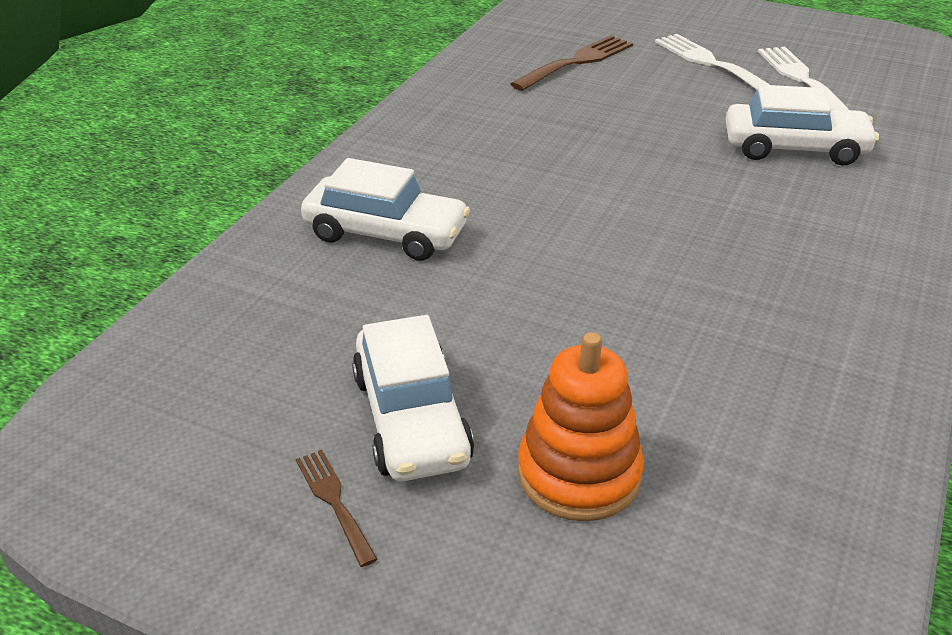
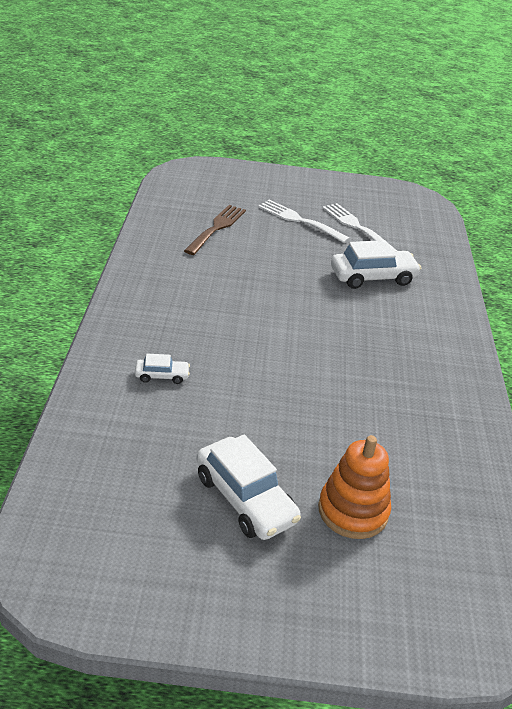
camera: 25 degrees left, 0 degrees up
brown fork [296,450,378,567] -> none
white car [301,158,470,261] -> white car [135,354,190,384], size x0.51

